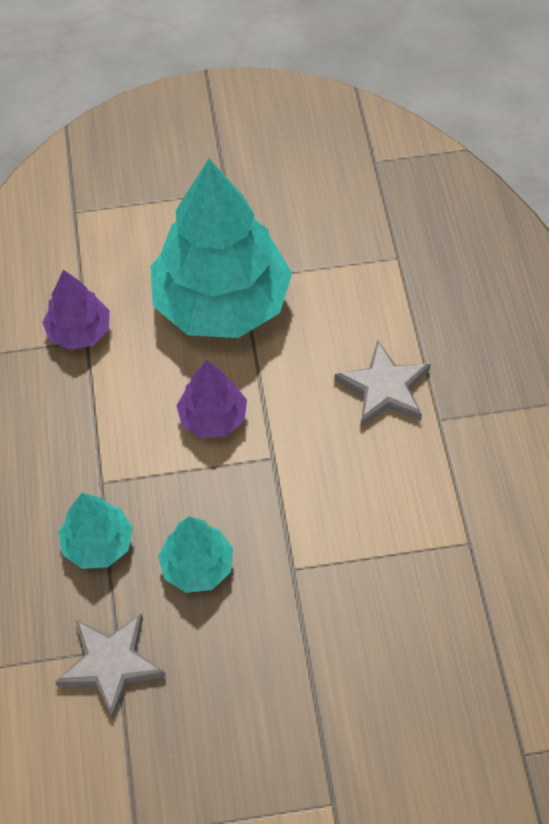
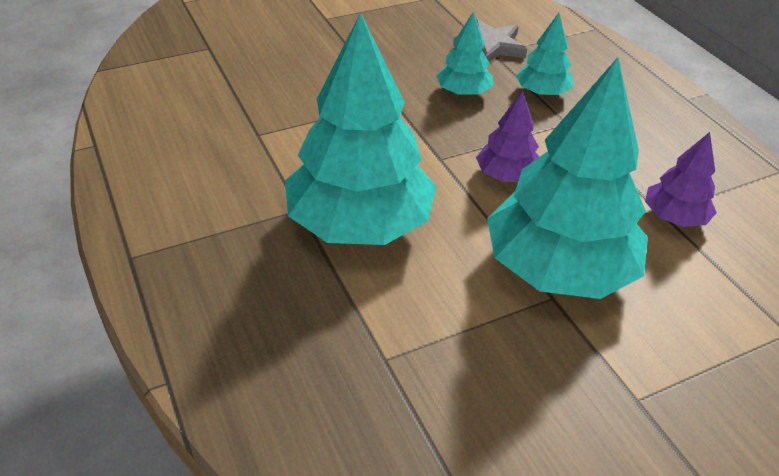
camera: 160 degrees right, 15 degrees down
grey star [335,340,431,427] -> turquoise tree [285,12,436,245]

